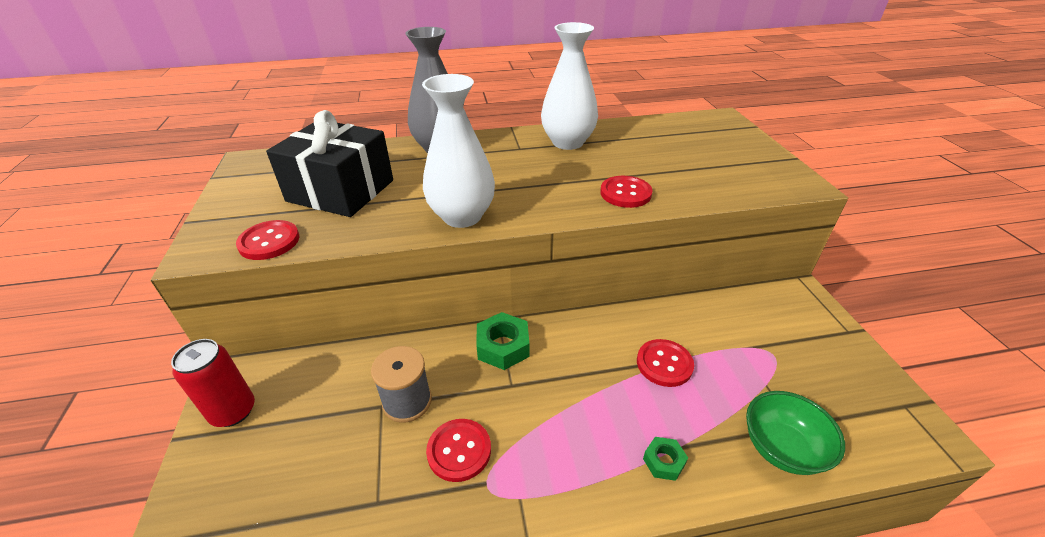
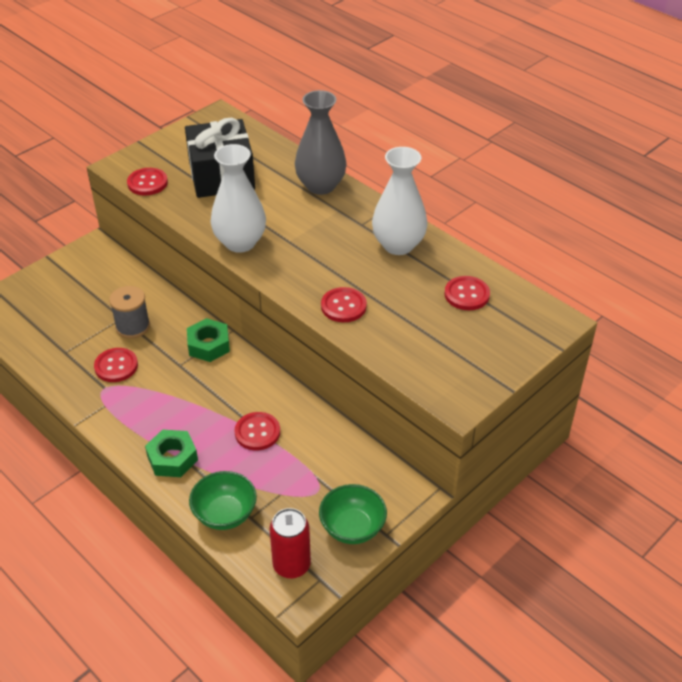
camera: 55 degrees right, 5 degrees up
red can [171,339,255,427] -> red can moved to [270,508,311,578]
green nut [643,437,688,481] -> green nut [145,429,198,477], size x1.74
none -> green bowl [319,484,387,544]
none -> red button [445,276,490,310]

